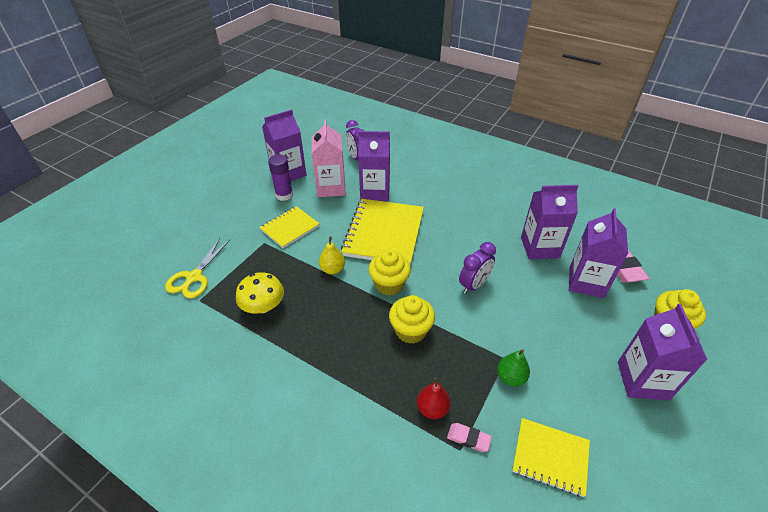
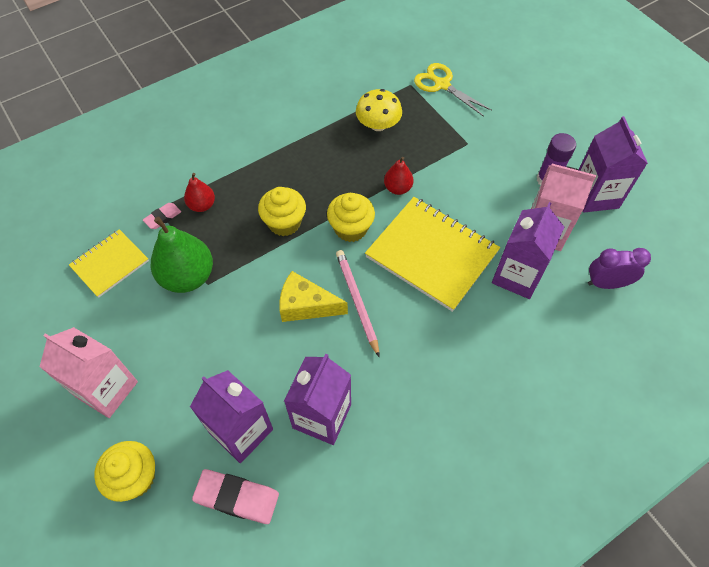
camera: 115 degrees right, 15 degrees up
yellow notebook [260,206,320,248] -> none
yellow pear [319,237,345,275] -> red pear [384,157,414,195]
purple clock [459,242,496,294] -> yellow cheese [279,271,348,322]
green pear [497,350,530,386] -> green pear [151,217,213,293], size x1.86
purple carton [618,304,707,401] -> pink carton [40,327,138,418]
none -> pink pencil [336,250,380,358]

